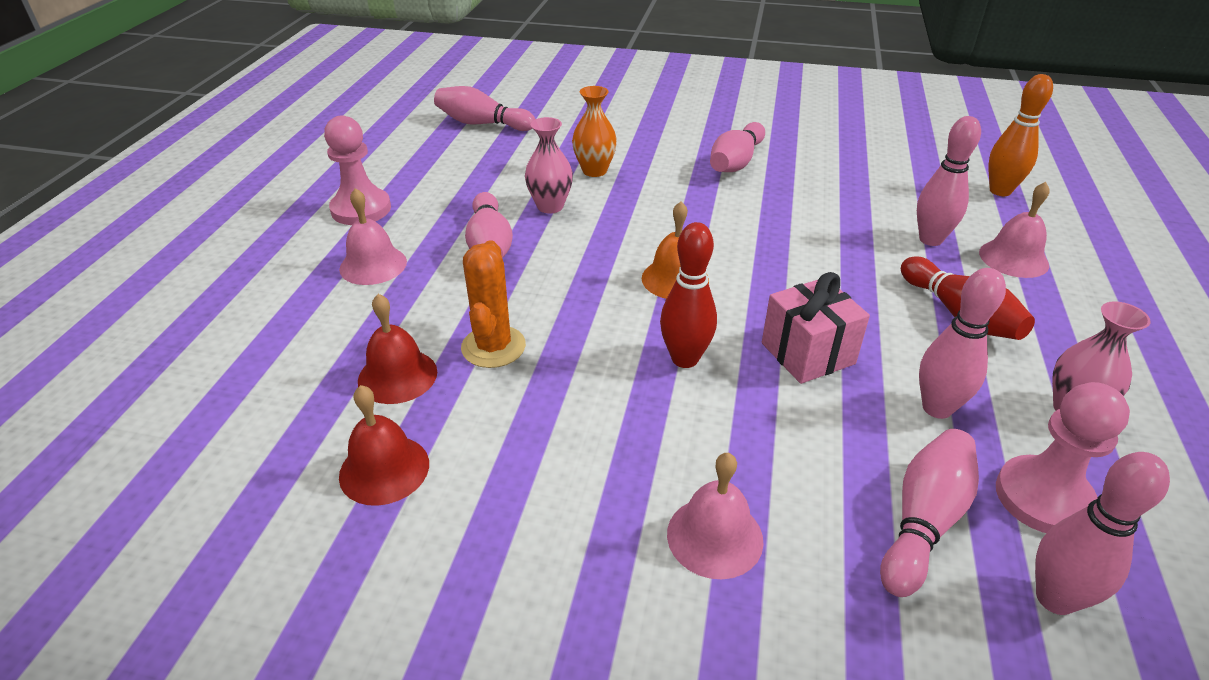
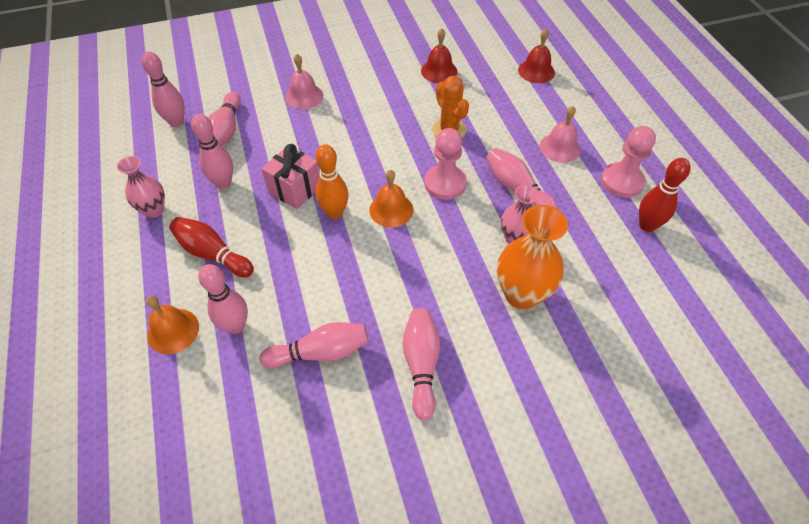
camera: 150 degrees right, 15 degrees up
red bell [358,294,437,404] -> red bell moved to [518,29,555,83]
pink bowling pin [434,86,535,131] -> pink bowling pin moved to [259,322,368,368]
orange vase [572,86,617,177] -> orange vase [497,205,568,309], size x1.61
red bowling pin [660,222,717,368] -> red bowling pin moved to [639,158,691,232]
pink bell [979,182,1050,278] -> orange bell [146,296,199,354]
orange bowling pin [989,74,1053,196] -> orange bowling pin moved to [315,144,349,219]
pink pawn [996,382,1130,533] -> pink pawn moved to [424,128,467,200]

